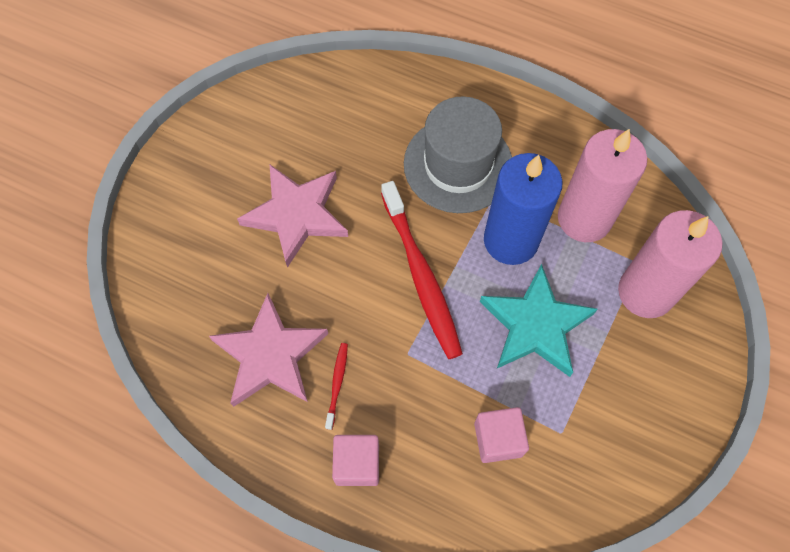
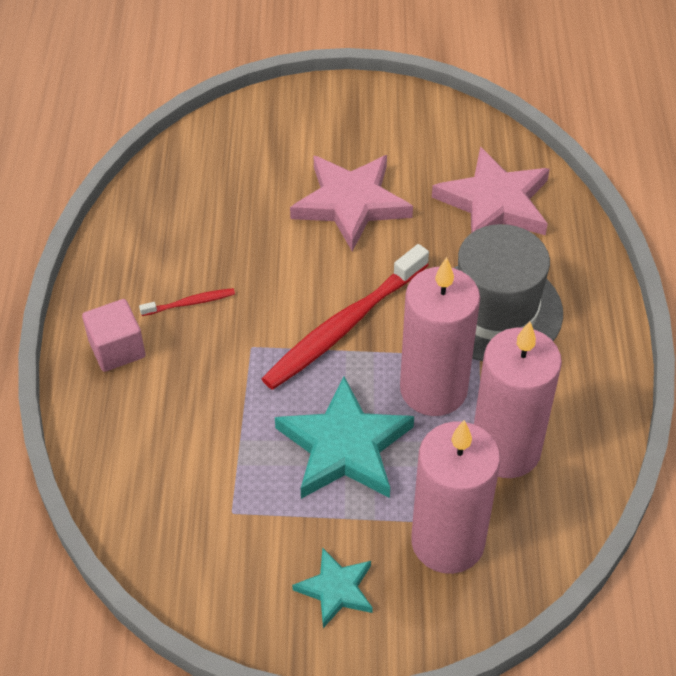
camera: 65 degrees right, 15 degrees down
pink star [209,293,328,407] -> pink star moved to [432,147,550,235]
pink cube [474,407,529,463] -> none
blue candle [484,153,563,265] -> pink candle [400,257,480,416]
none -> turquoise star [292,547,373,628]

